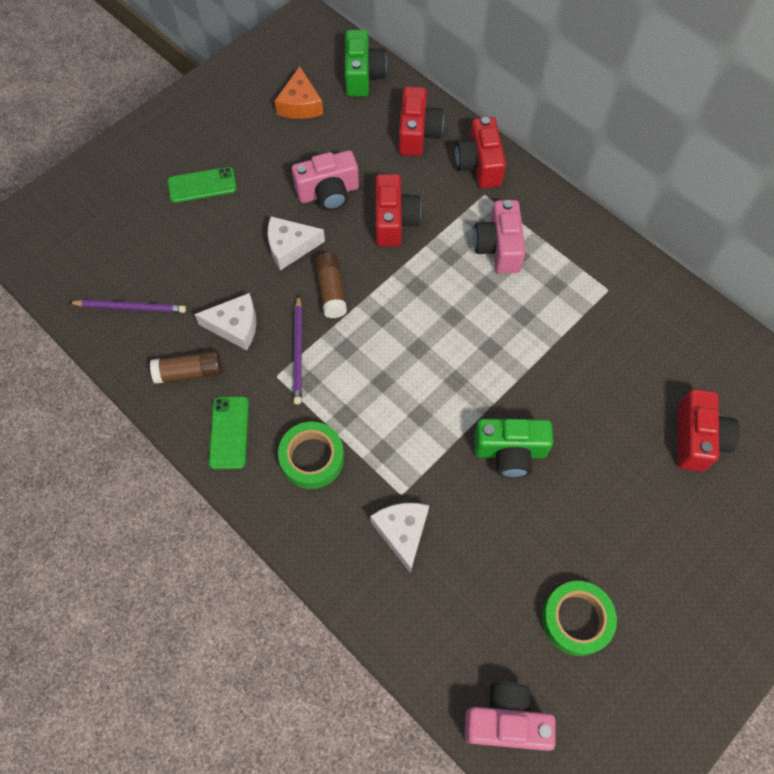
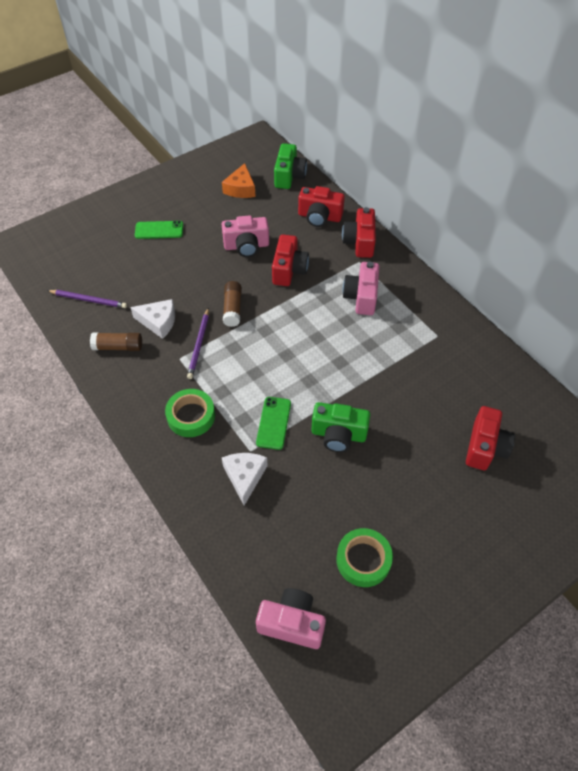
camera: 10 degrees right, 10 degrees down
green phone [209,396,249,469] -> green phone moved to [256,397,291,450]
white cheese [267,216,325,270] -> none
red camera [399,86,444,156] -> red camera turned 90 degrees clockwise [298,186,345,227]

